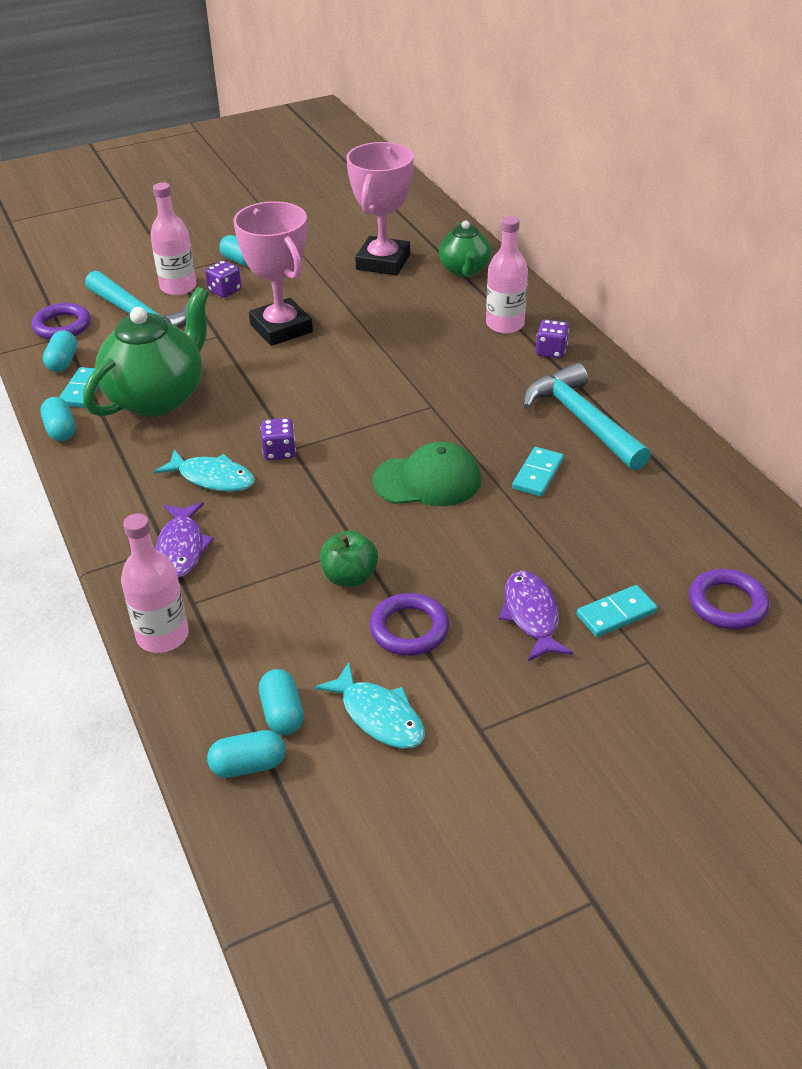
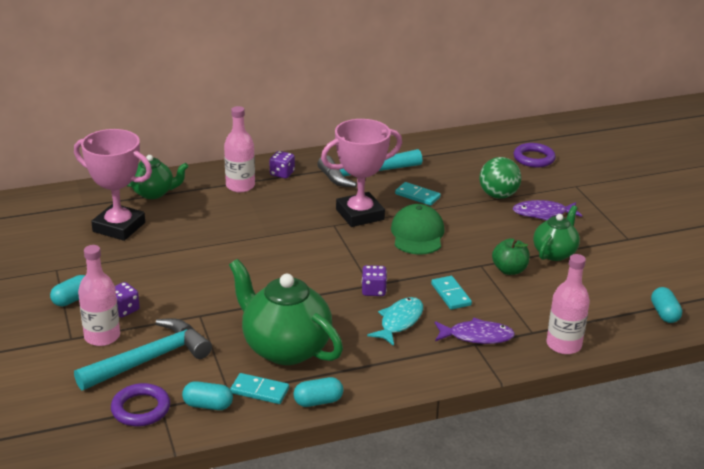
camera: 85 degrees left, 10 degrees down
pink trophy [233,201,313,346] -> pink trophy moved to [321,119,402,227]
turquoise capsule [259,669,304,735] -> none
turquoise fish [315,662,425,748] -> none
purple ring [369,593,449,656] -> green teapot [533,205,580,261]
turquoise domino [577,585,658,637] -> turquoise domino moved to [431,276,472,310]
none -> green ball [479,157,521,199]

